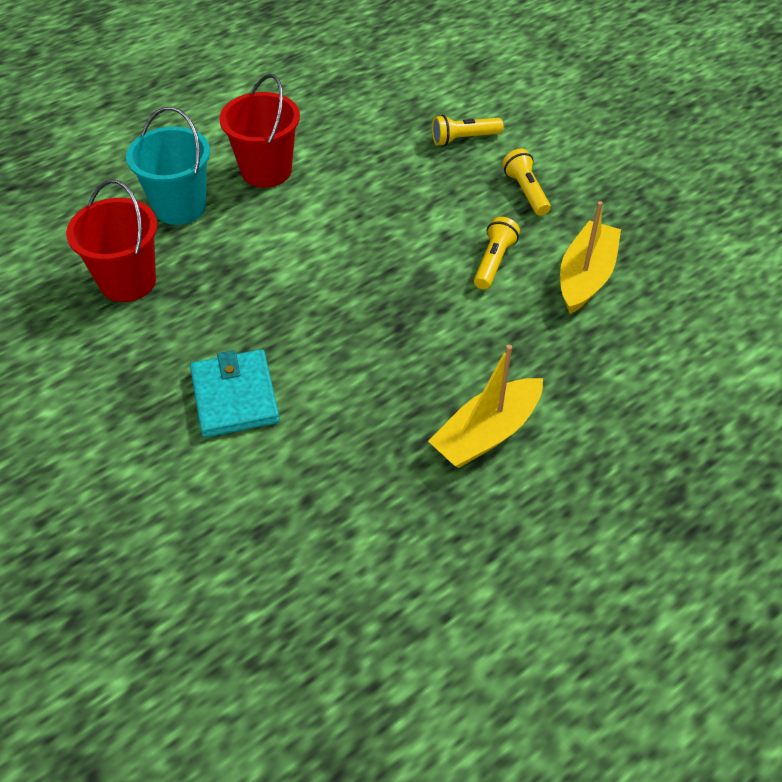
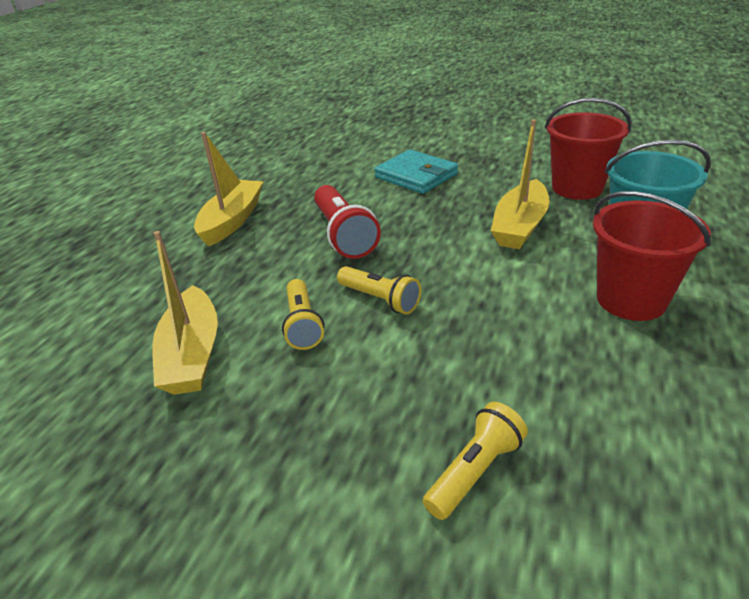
camera: 150 degrees right, 15 degrees down
yellow flashlight [502,149,551,216] -> yellow flashlight moved to [337,266,421,314]
none -> red flashlight [314,185,381,259]
none -> yellow boat [491,119,550,249]

